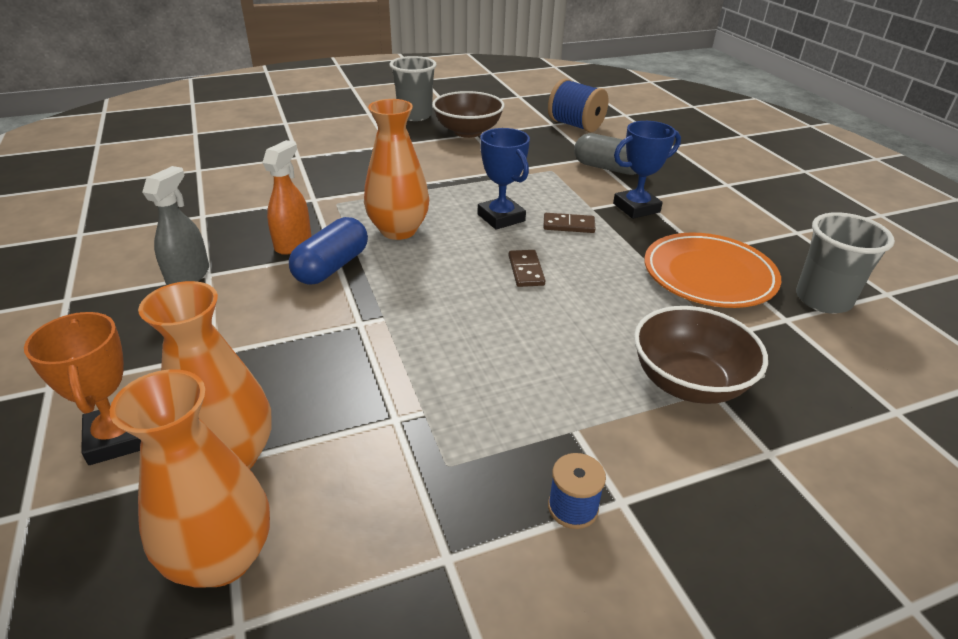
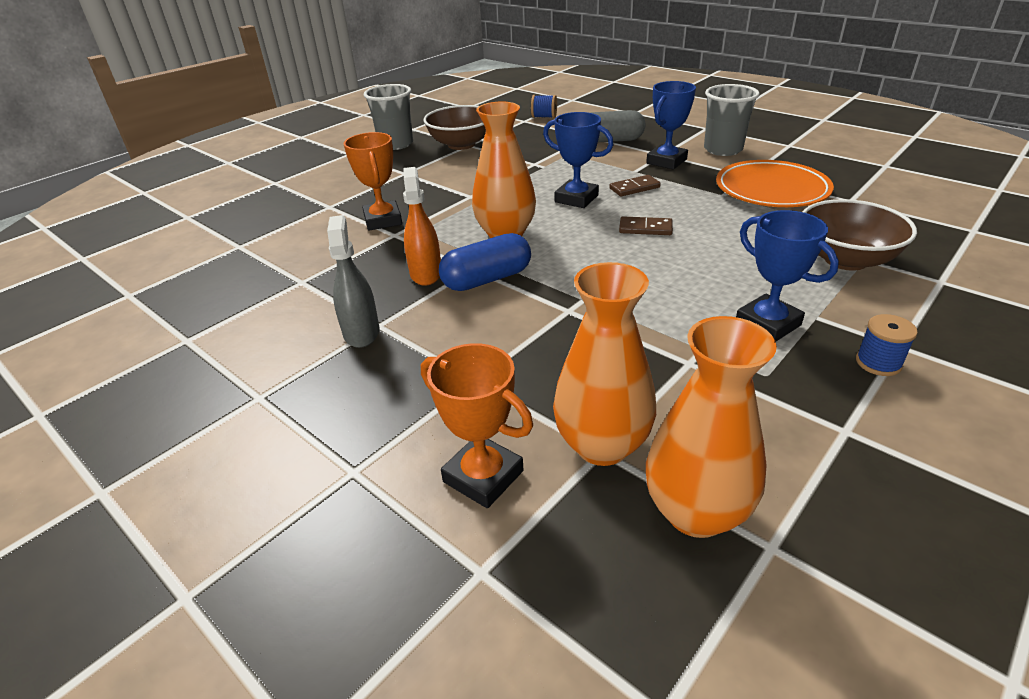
camera: 25 degrees left, 0 degrees up
blue capsule [289,217,368,285] -> blue capsule turned 60 degrees clockwise [439,233,531,291]
brown domino [509,250,545,287] -> brown domino turned 45 degrees counterclockwise [619,216,673,235]
blue spool [548,79,609,132] -> blue spool [531,95,557,118], size x0.55
grey cup [796,212,895,314] -> grey cup moved to [704,84,760,156]
none -> orange trophy [344,132,402,231]
none -> blue trophy [736,210,839,342]

